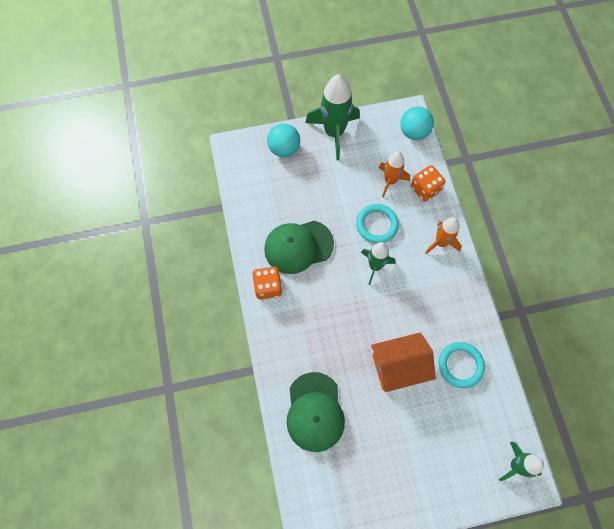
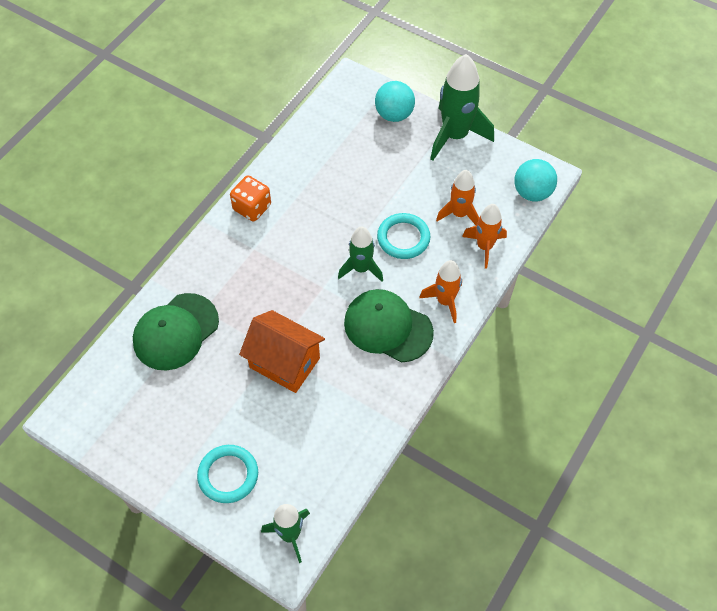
camera: 45 degrees right, 10 degrees down
green cap [264,221,334,274] -> green cap moved to [344,289,434,362]
orange dice [411,165,445,202] -> orange rocket [462,204,507,268]
turquoise ring [439,342,485,388] -> turquoise ring moved to [197,445,258,503]

